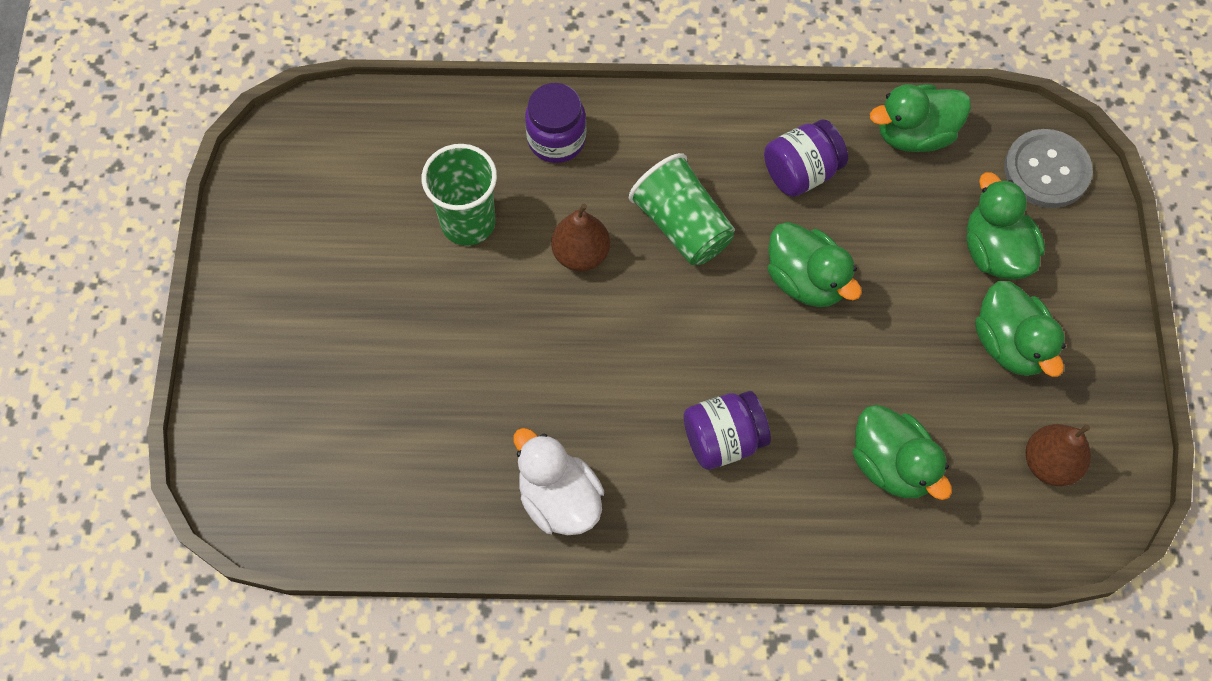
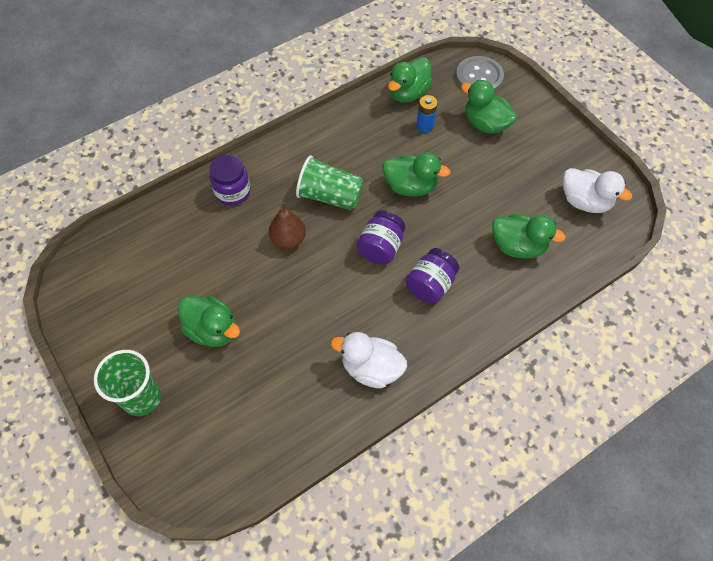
camera: 35 degrees left, 5 degrees down
green cup [422,144,497,246] -> green cup moved to [94,350,161,416]
purple jar [764,119,848,197] -> purple jar moved to [357,210,405,265]
green duck [975,281,1066,377] -> green duck moved to [178,296,240,347]
brown pear [1026,424,1091,486] -> white duck [563,168,632,213]
none -> blue battery [416,95,438,133]

